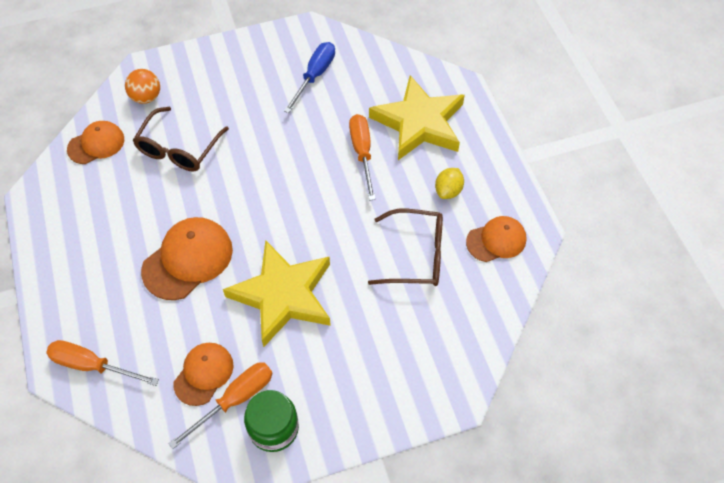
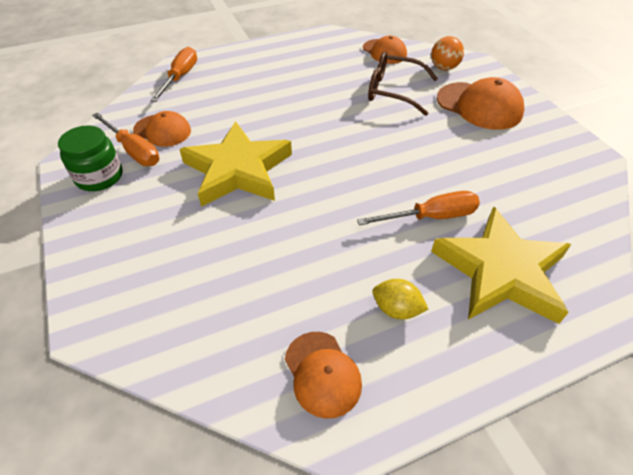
camera: 85 degrees right, 10 degrees down
orange cap [141,217,233,300] -> orange cap moved to [437,77,524,130]
blue screwdriver [284,42,335,113] -> none
brown glasses [368,209,443,286] -> none

